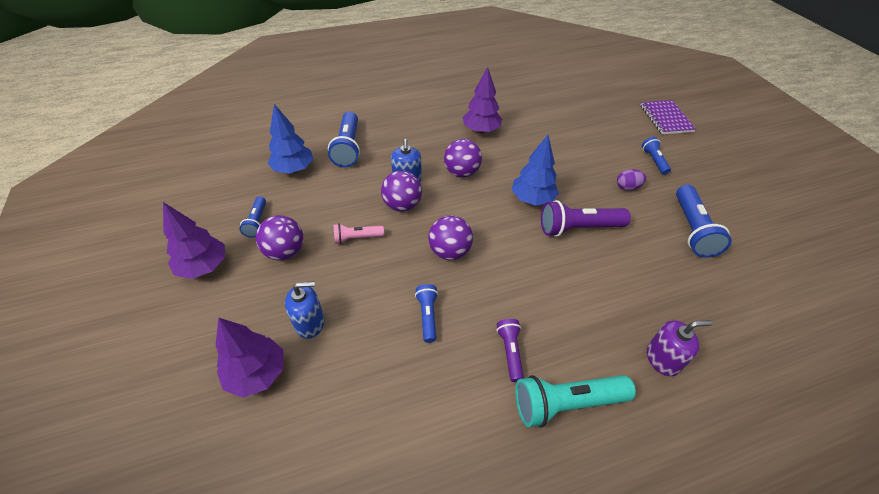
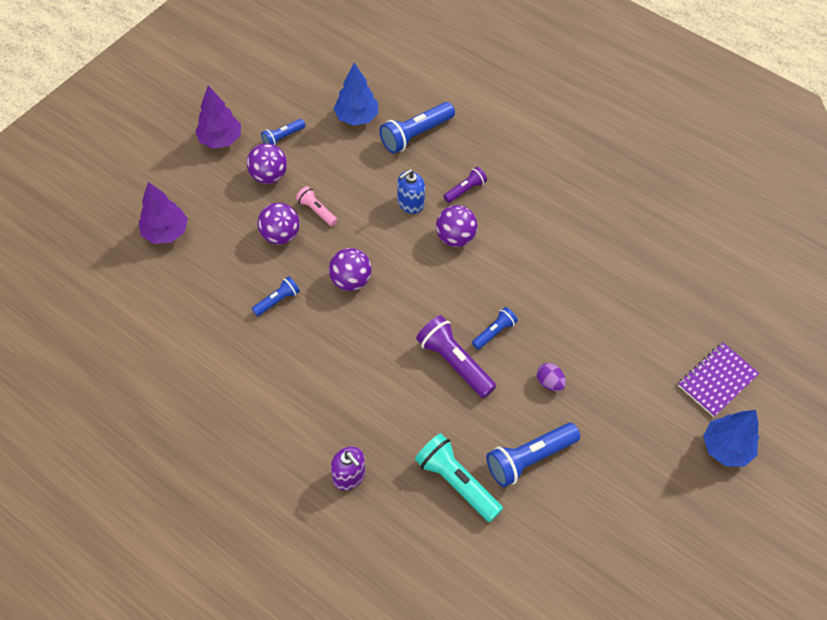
camera: 55 degrees right, 10 degrees up
blue soap dispenser [285,282,325,339] -> none
purple ball [381,170,422,212] -> purple ball moved to [257,203,300,245]
purple tree [462,67,502,133] -> none
purple flashlight [497,319,524,382] -> purple flashlight moved to [444,167,487,203]
blue tree [512,135,559,206] -> blue tree moved to [703,410,759,467]
turquoise flashlight [515,375,636,427] -> turquoise flashlight moved to [415,433,503,522]
blue flashlight [642,137,671,175] -> blue flashlight moved to [472,307,518,350]

